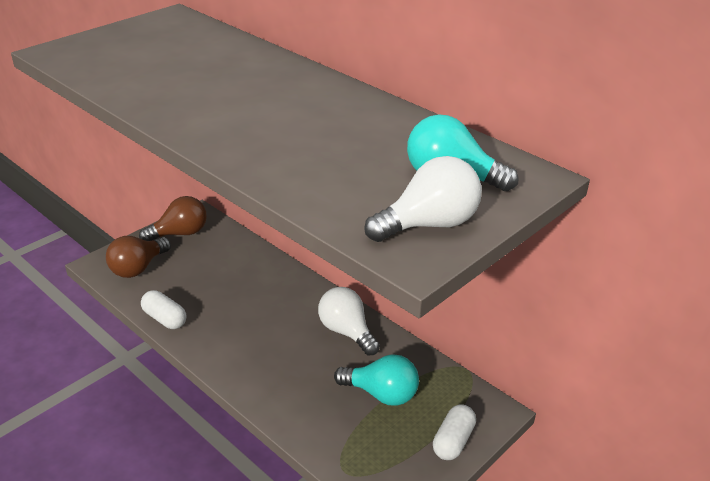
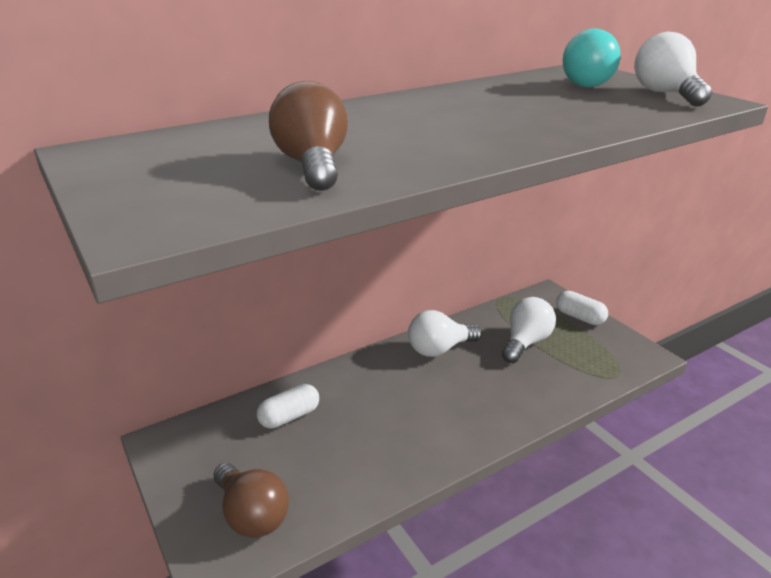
camera: 75 degrees left, 5 degrees down
brown light bulb [139,196,207,241] -> brown light bulb moved to [269,81,348,191]
white capsule [141,290,186,329] -> white capsule moved to [257,384,319,429]
turquoise light bulb [334,354,419,406] -> white light bulb [502,297,556,363]

